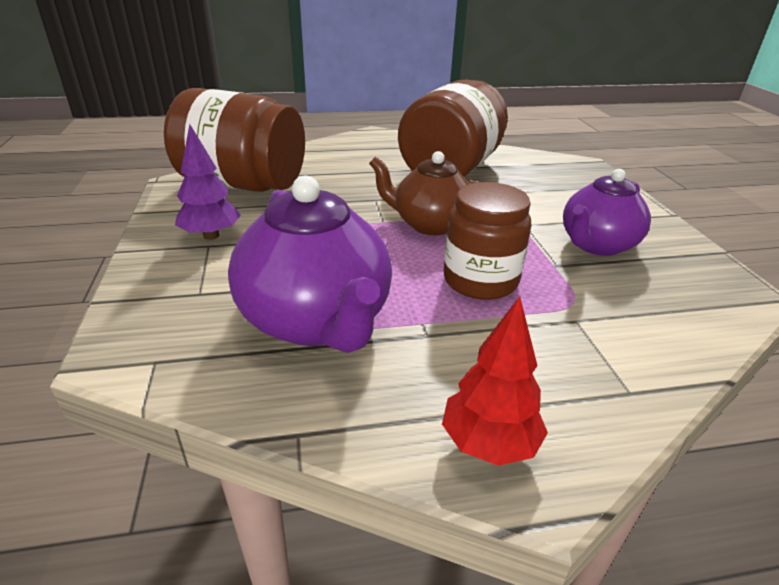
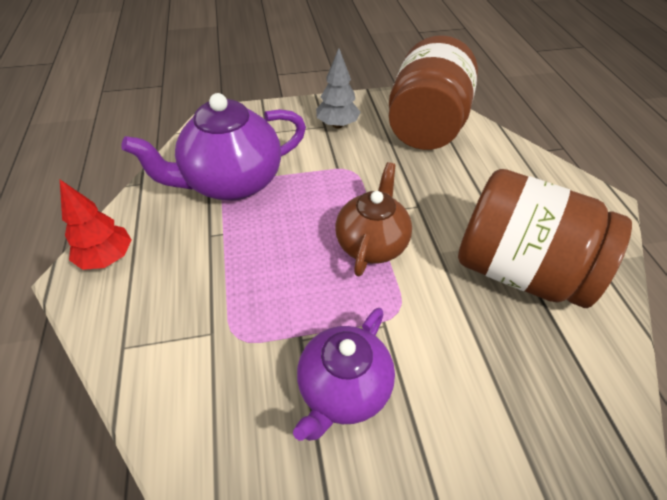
camera: 90 degrees right, 15 degrees up
purple tree [175,124,241,240] -> grey tree [316,48,360,128]
brown jar [443,182,531,300] -> none
purple teapot [563,169,651,256] -> purple teapot turned 105 degrees counterclockwise [293,308,395,441]

